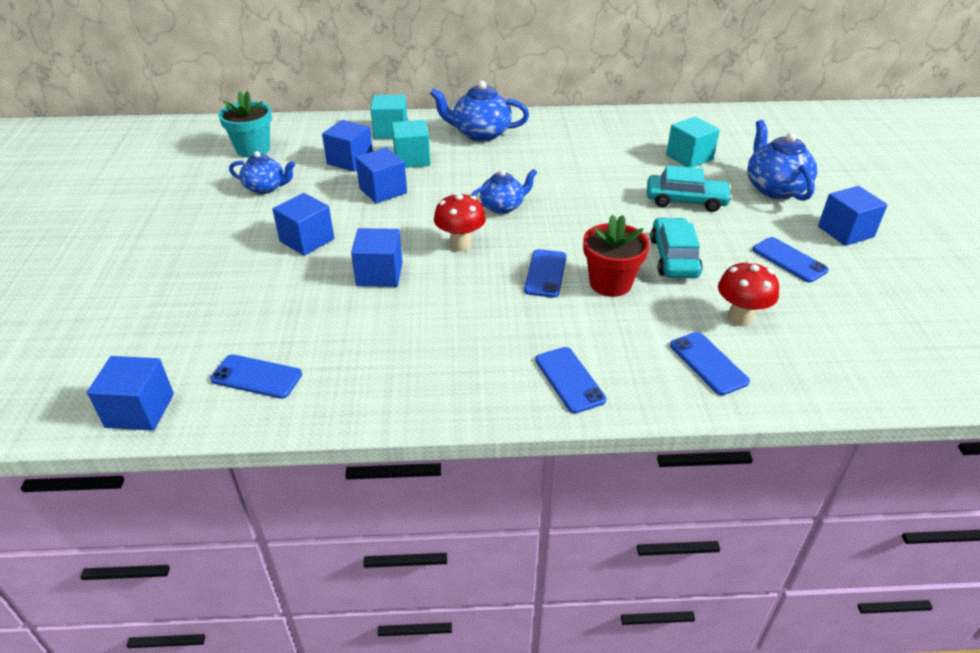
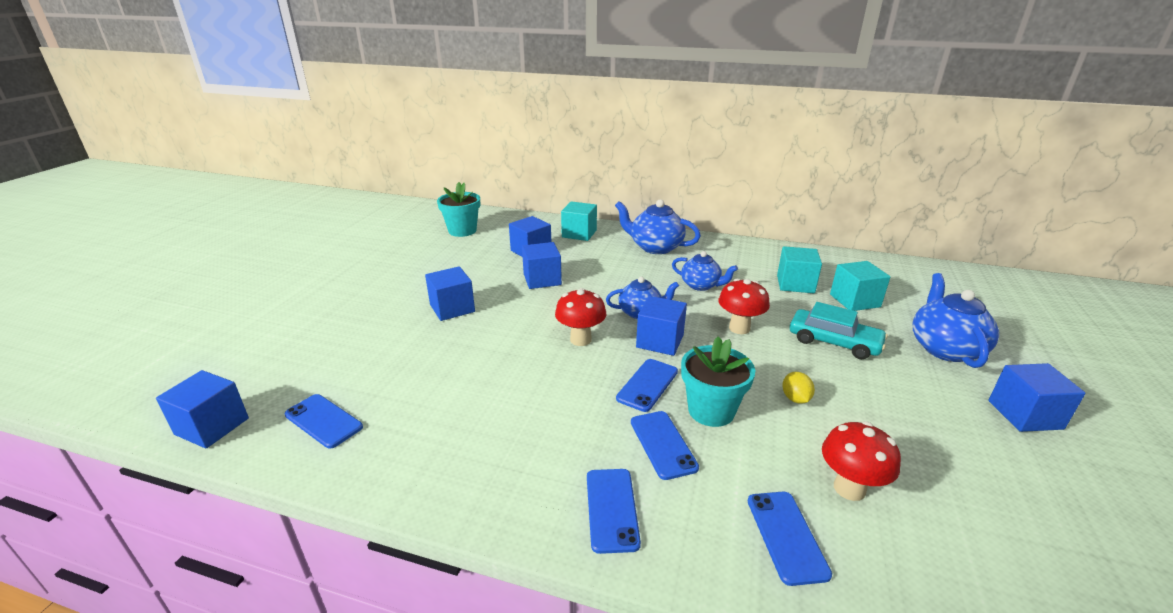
camera: 20 degrees right, 10 degrees down
blue teapot [229,151,295,194] -> blue teapot moved to [672,251,738,291]
blue cube [351,228,403,287] -> blue cube moved to [636,296,687,356]
turquoise cube [392,120,431,168] -> turquoise cube moved to [777,246,822,293]
red flower pot [583,215,650,297] -> turquoise flower pot [681,337,755,427]
turquoise car [650,218,703,278] -> yellow lemon [783,372,815,404]
blue phone [752,237,829,282] -> blue phone moved to [631,411,699,480]
none -> red mushroom [718,279,770,334]

